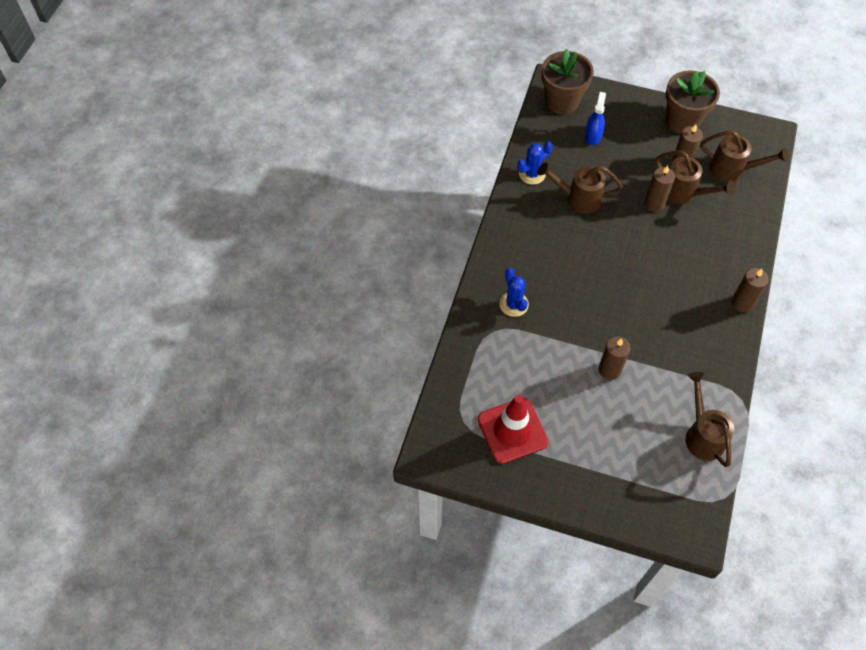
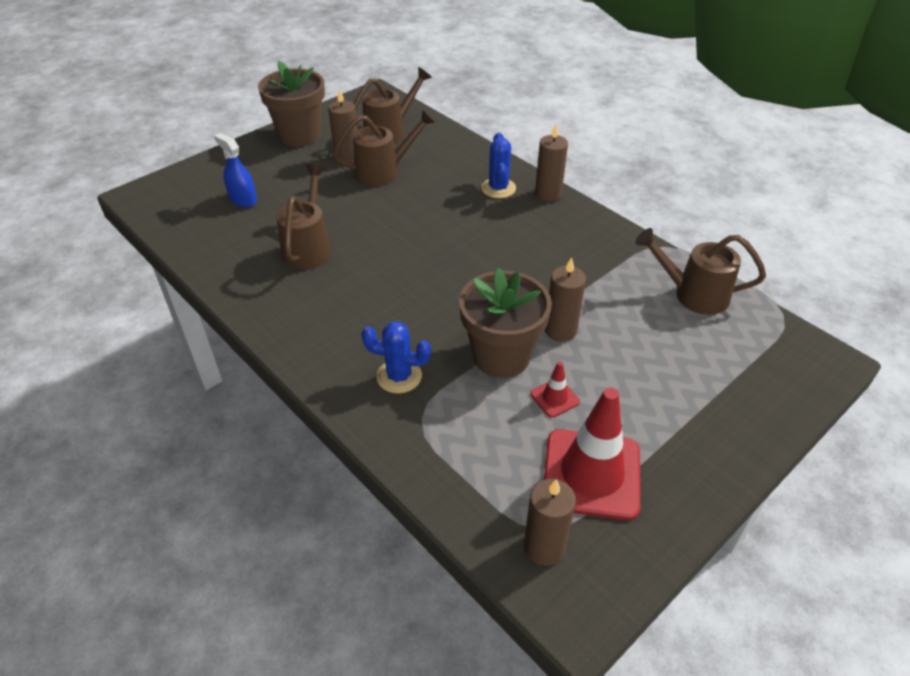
camera: 60 degrees left, 15 degrees down
blue cactus [517,141,553,185] -> blue cactus moved to [481,133,516,198]
brown watering can [537,162,623,214] -> brown watering can turned 150 degrees clockwise [276,164,331,270]
brown flower pot [541,49,594,114] -> brown flower pot moved to [459,268,552,378]
brown candle [644,166,675,212] -> brown candle moved to [524,479,576,566]
none -> red traffic cone [530,362,580,418]

